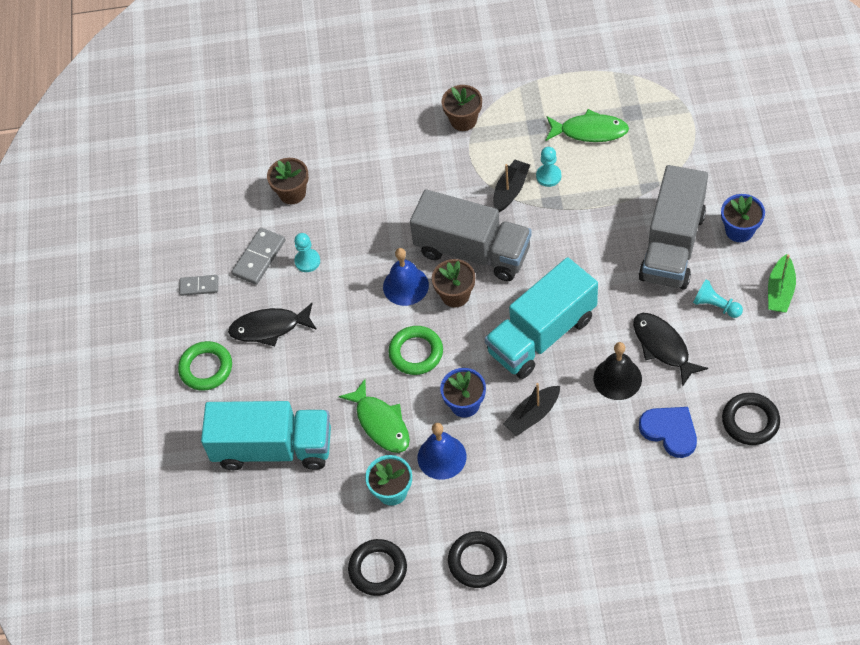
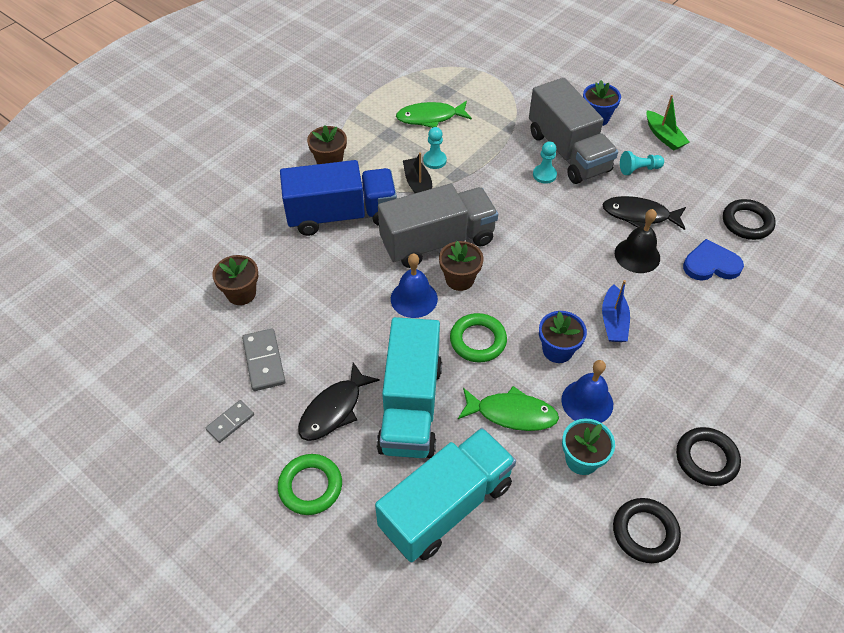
camera: 50 degrees left, 5 degrees down
turquoise pawn [294,233,320,272] -> turquoise pawn moved to [533,141,557,184]
turquoise truck [485,257,598,379] -> turquoise truck moved to [377,317,442,458]
black boat [504,383,560,436] -> blue boat [602,280,630,342]
green fish [546,109,629,142] -> green fish turned 150 degrees counterclockwise [396,101,472,128]
none -> blue truck [280,160,397,236]

